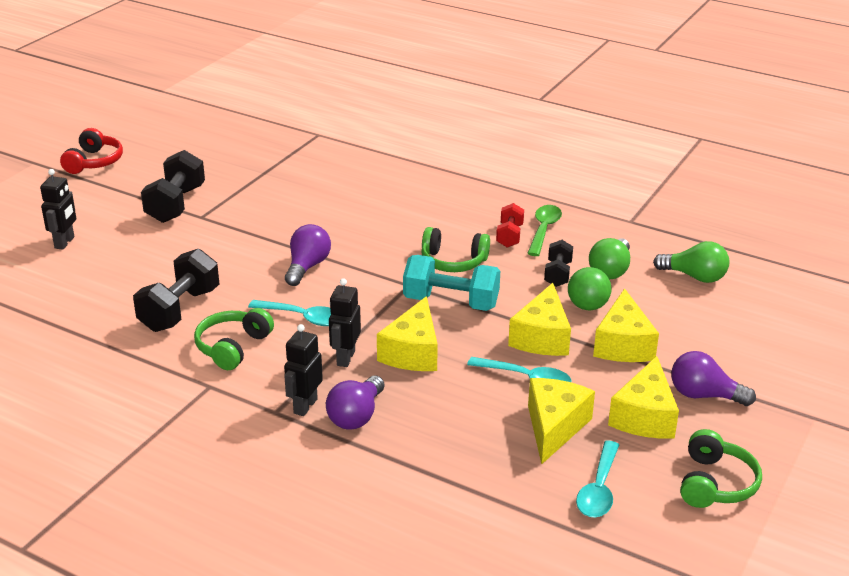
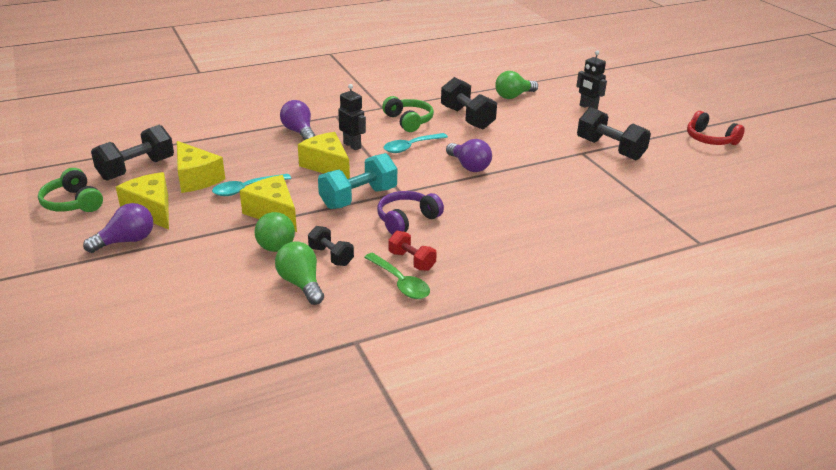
camera: 125 degrees right, 0 degrees up
black robot [284,324,323,416] -> none
green headphones [421,227,490,272] -> purple headphones [377,191,444,235]
turquoise spoon [576,441,619,517] -> black dumbbell [91,125,174,181]
yellow cheese [593,288,659,362] -> none
green light bulb [653,241,729,283] -> green light bulb moved to [495,71,538,99]

